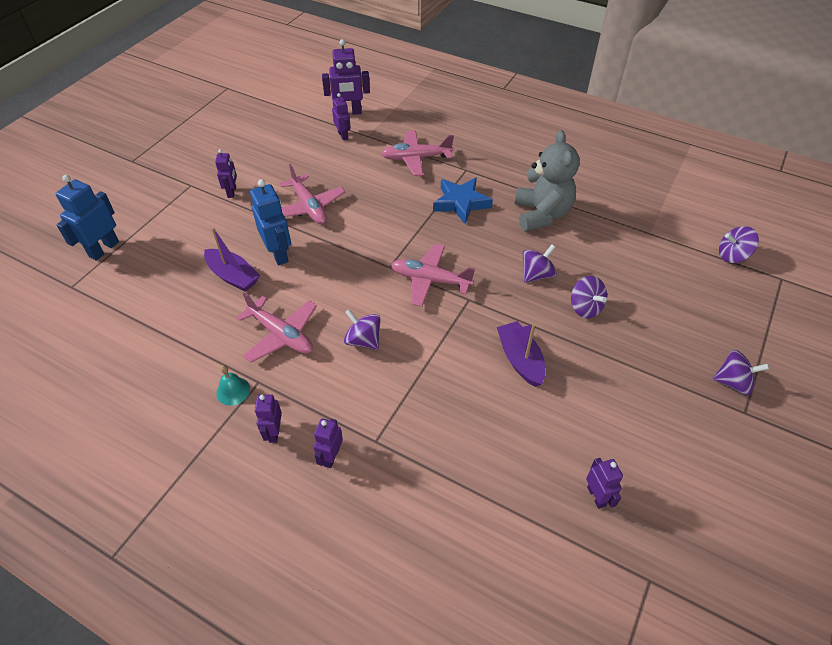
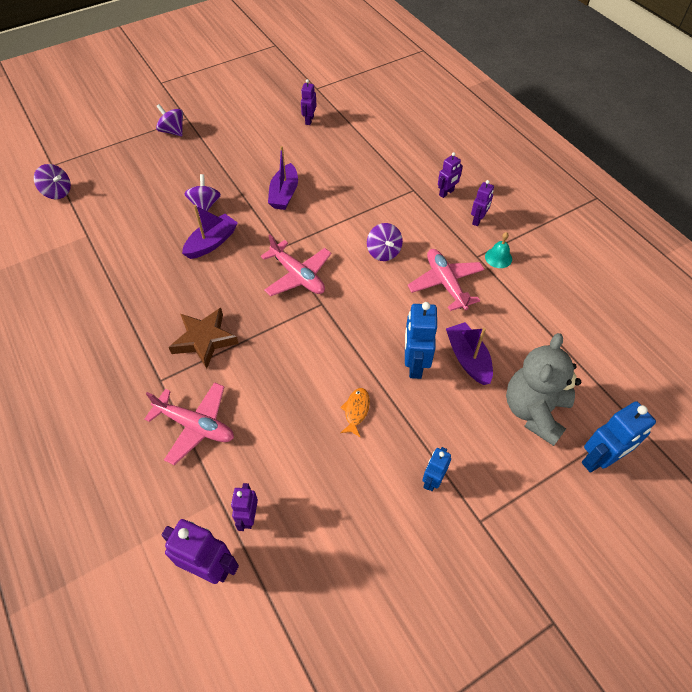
camera: 150 degrees left, 5 degrees up
purple robot [215,149,237,198] -> blue robot [422,447,451,491]
pink plane [279,164,346,224] -> orange fish [340,388,370,438]
blue star [433,177,493,224] -> brown star [169,308,239,369]
grey teddy bear [515,130,580,231] -> grey teddy bear moved to [506,333,581,446]
purple spinning top [523,245,557,283] -> purple boat [182,205,238,259]

